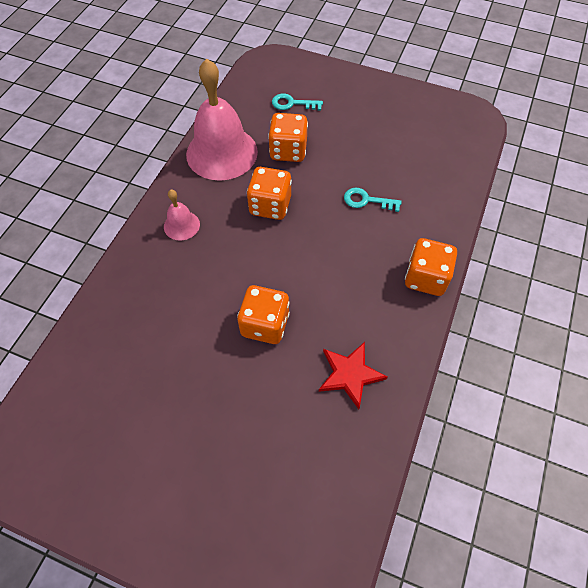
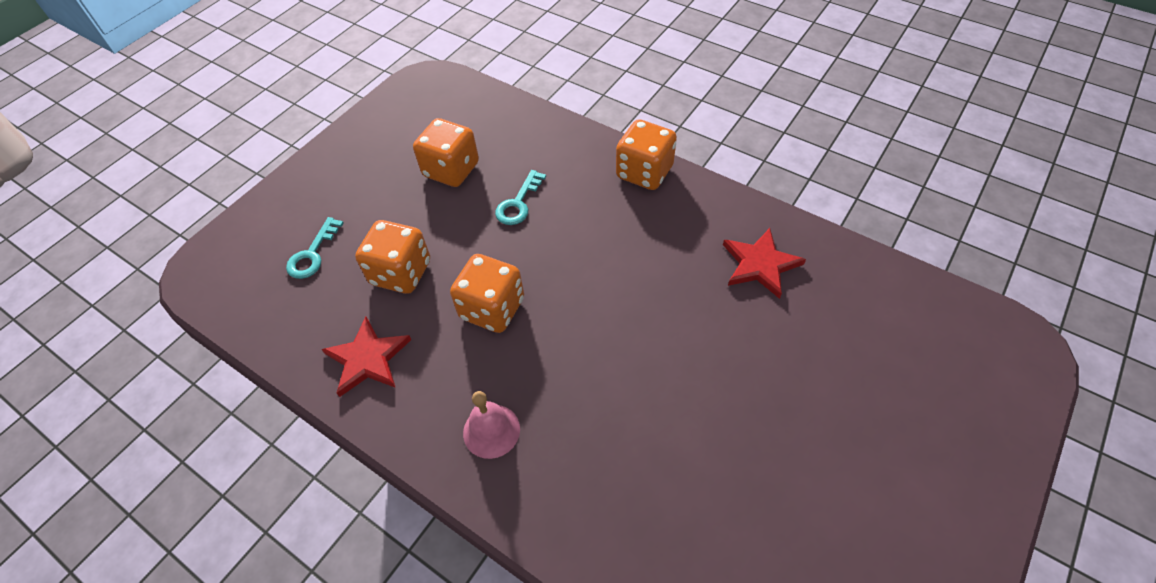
camera: 75 degrees left, 5 degrees down
pink bell [186,59,258,181] -> red star [321,317,412,397]
orange dice [237,285,290,344] -> orange dice moved to [413,118,479,187]

